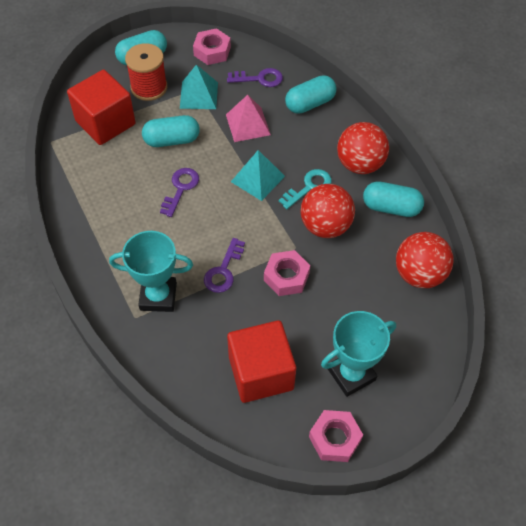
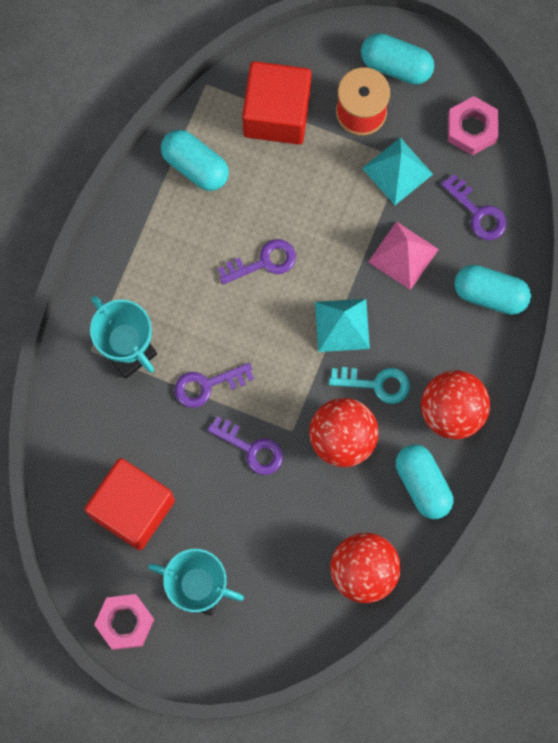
camera: 50 degrees right, 20 degrees up
turquoise capsule [142,115,200,147] -> turquoise capsule moved to [161,130,229,191]
pink nut [264,250,310,296] -> purple key [207,417,283,475]

